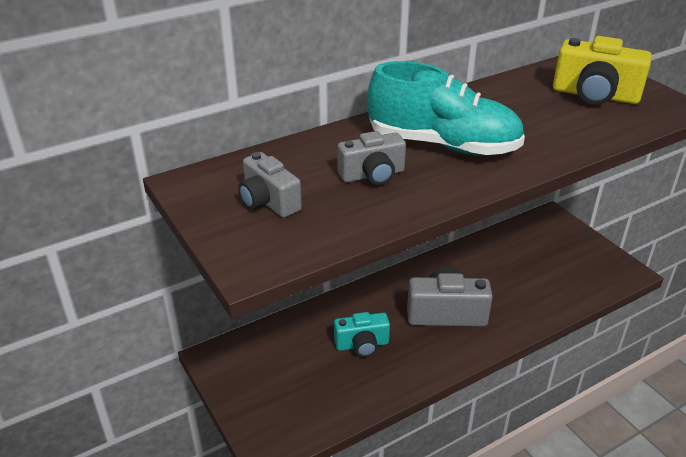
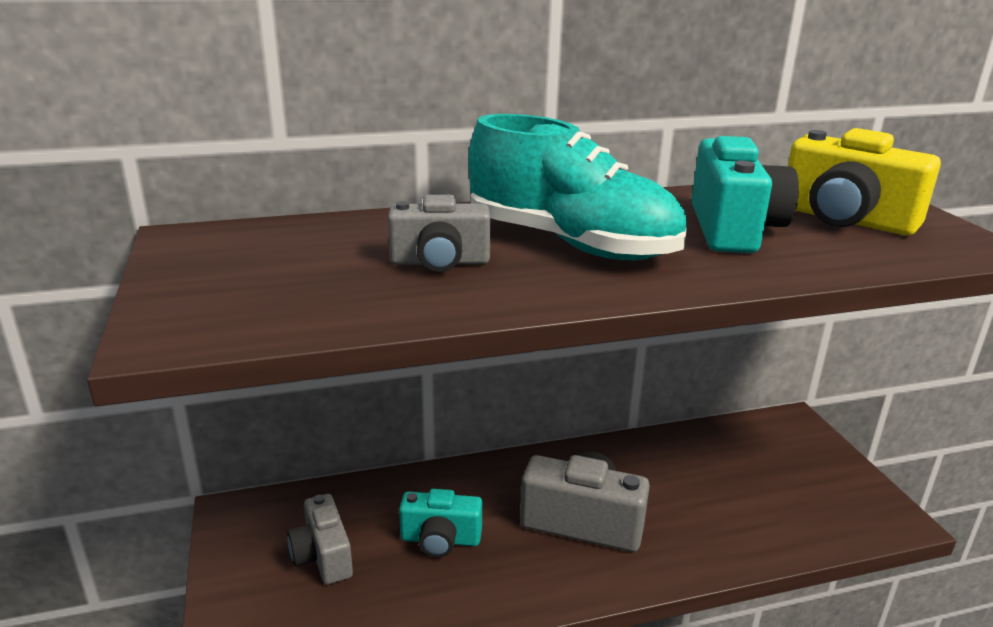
camera: 15 degrees right, 10 degrees down
grey camera [238,152,302,218] -> grey camera moved to [287,494,353,585]
none -> turquoise camera [691,136,799,253]

